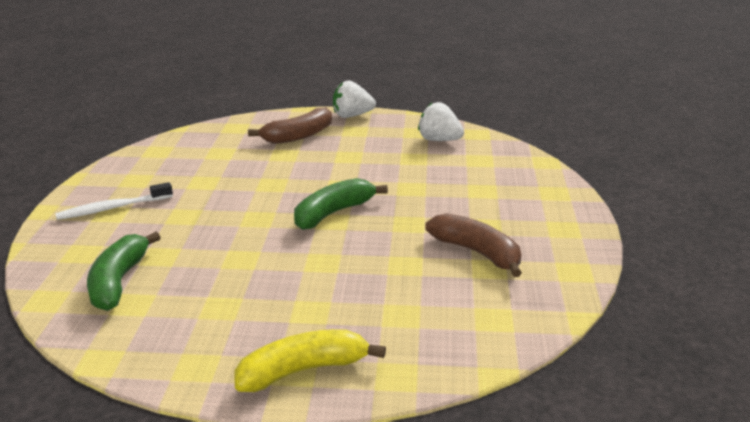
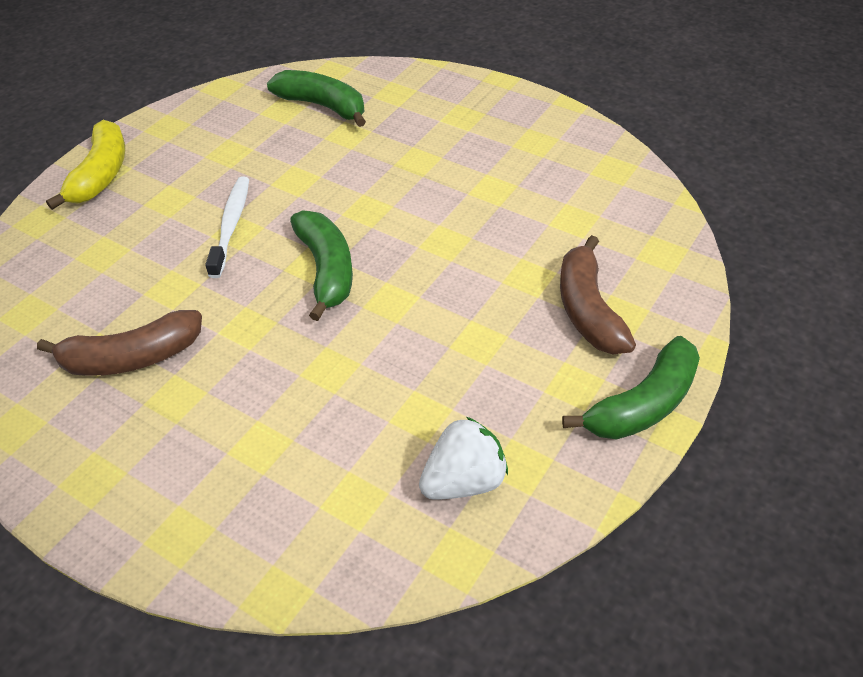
camera: 120 degrees right, 20 degrees up
white toothbrush [55,182,173,220] -> white toothbrush moved to [205,176,249,278]
white strawberry [333,80,376,118] -> green banana [562,336,700,439]

